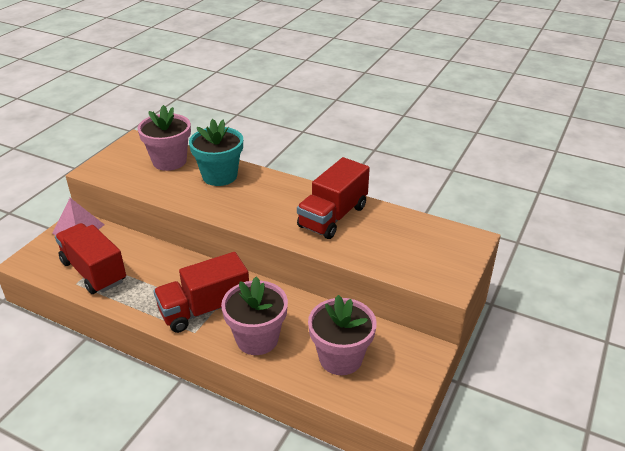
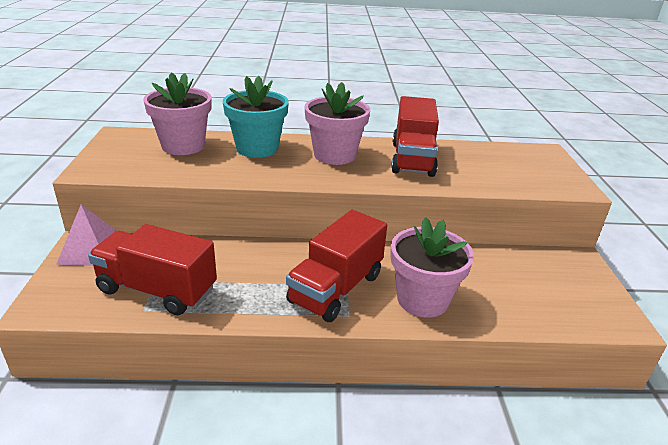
camera: 30 degrees left, 5 degrees down
pink flower pot [308,295,377,375] -> pink flower pot moved to [305,82,370,165]

